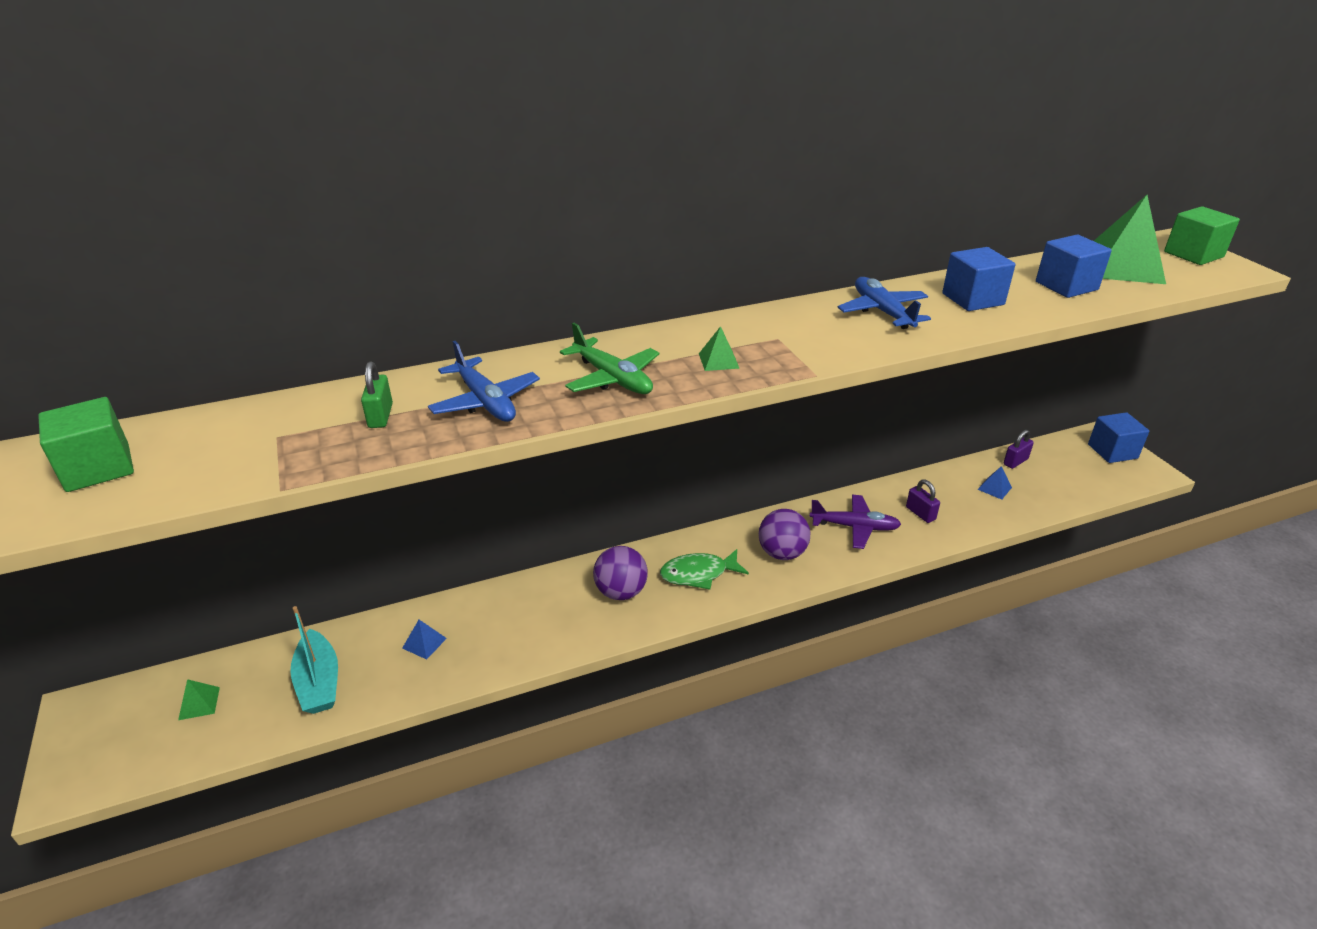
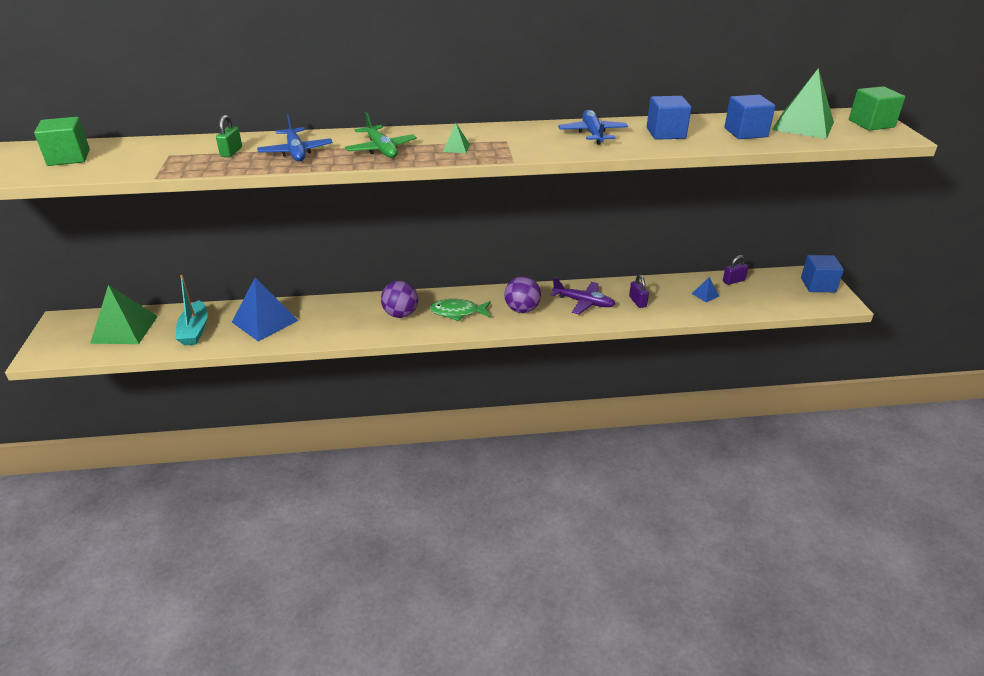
camera: 15 degrees right, 0 degrees up
green pyramid [178,679,220,720] -> green pyramid [90,285,158,344], size x2.31
blue pyramid [402,620,447,660] -> blue pyramid [232,277,299,341], size x2.31

